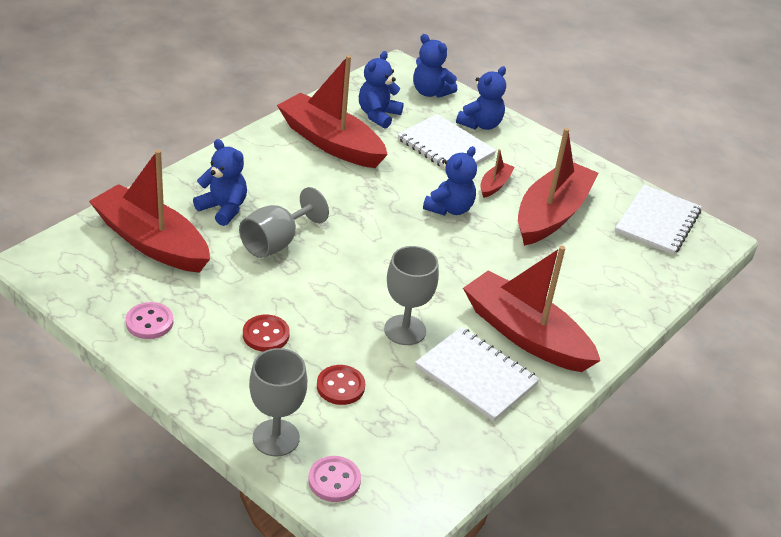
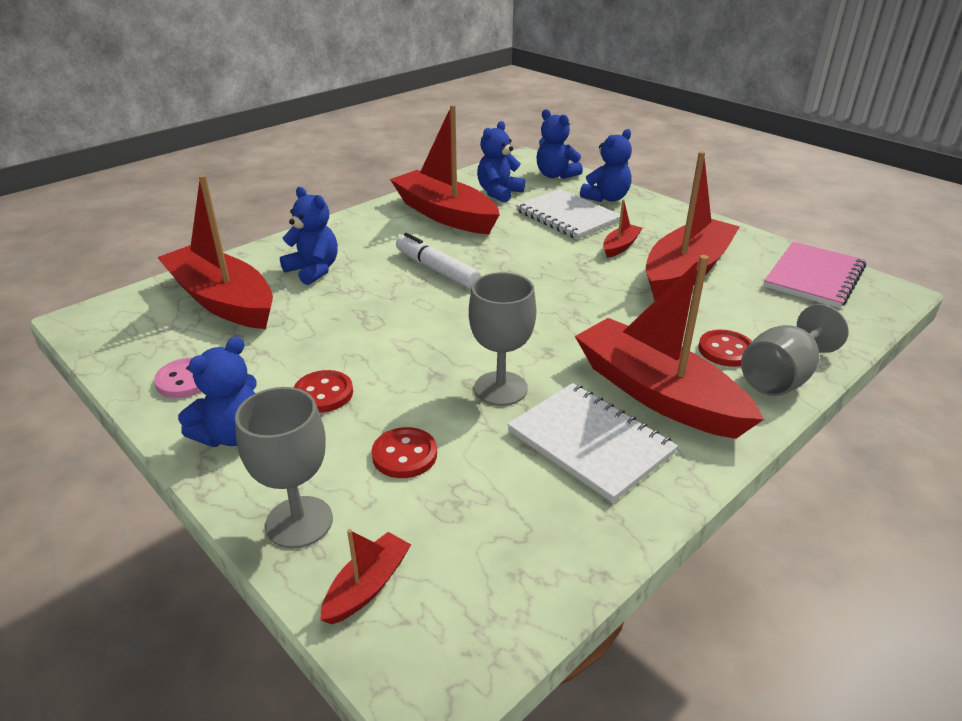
camera: 10 degrees right, 5 degrees down
grey goblet [239,187,329,258] -> grey goblet moved to [741,304,849,396]
pink button [308,456,361,502] -> red boat [320,529,411,625]
blue teddy bear [423,146,477,216] -> blue teddy bear moved to [178,336,257,447]
white notebook [615,185,702,255] -> pink notebook [764,242,866,308]
none -> white marker [396,233,481,289]
none -> red button [698,330,752,367]

